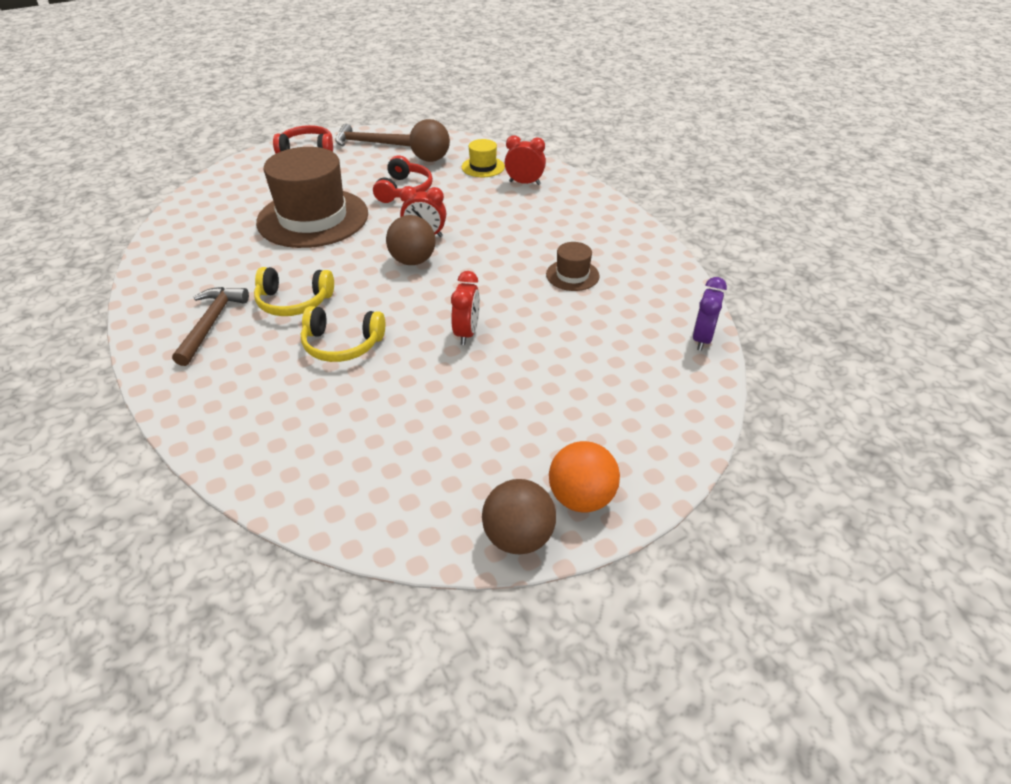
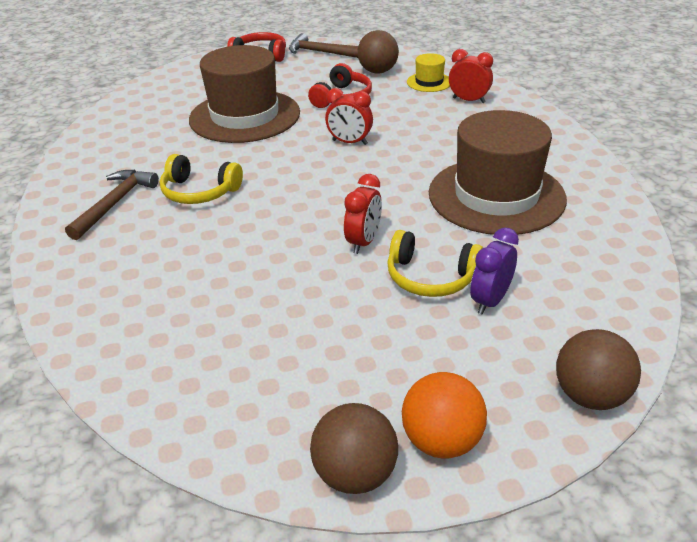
camera: 15 degrees right, 5 degrees down
yellow headphones [301,306,385,362] -> yellow headphones moved to [387,230,483,297]
brown ball [386,215,436,265] -> brown ball moved to [556,329,641,410]
brown hat [546,242,600,291] -> brown hat [429,110,567,235], size x2.29
purple clock [693,277,727,351] -> purple clock moved to [470,227,519,315]

